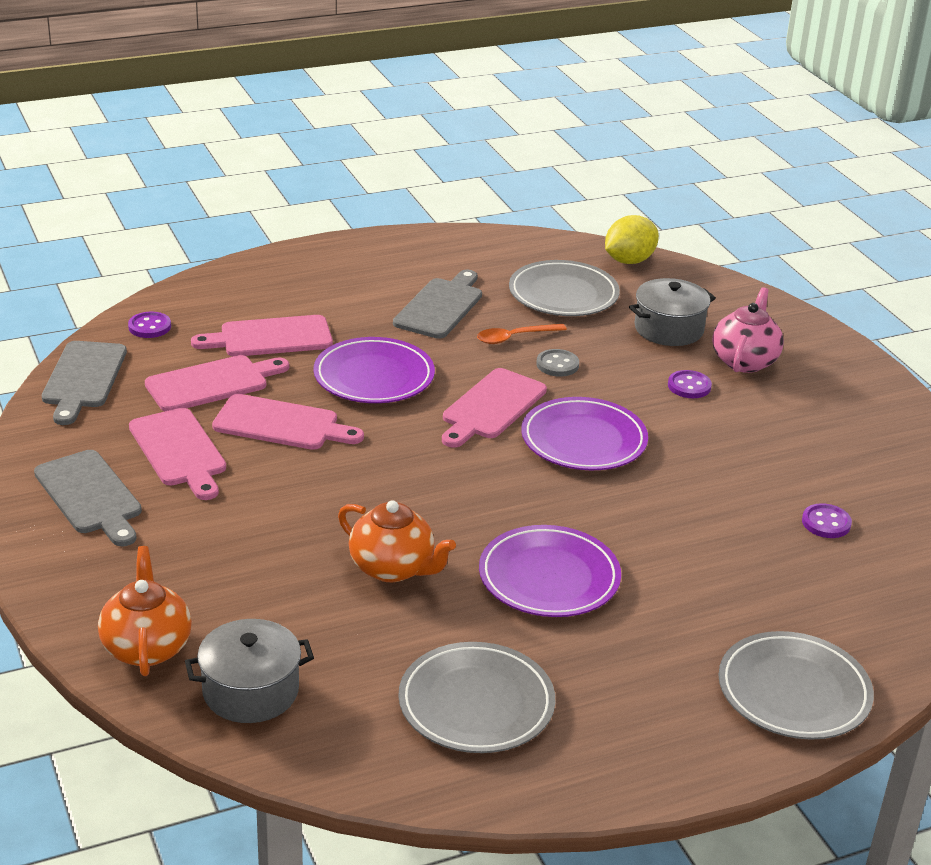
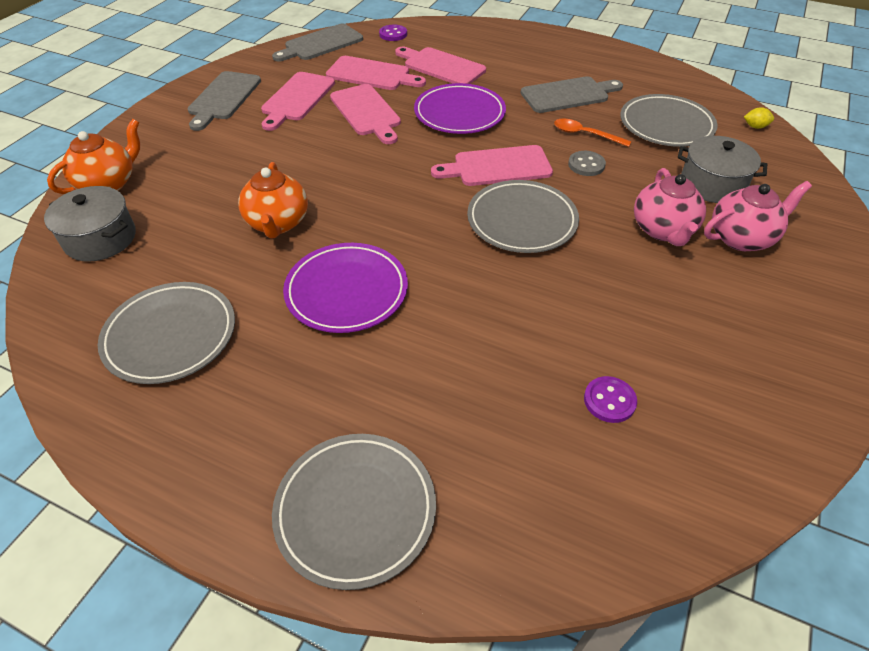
camera: 50 degrees right, 15 degrees up
purple plate [521,397,648,470] -> grey plate [467,180,579,253]
yellow lemon [605,215,659,264] -> yellow lemon [744,107,774,129], size x0.47
purple button [668,370,712,398] -> pink teapot [634,168,706,246]

